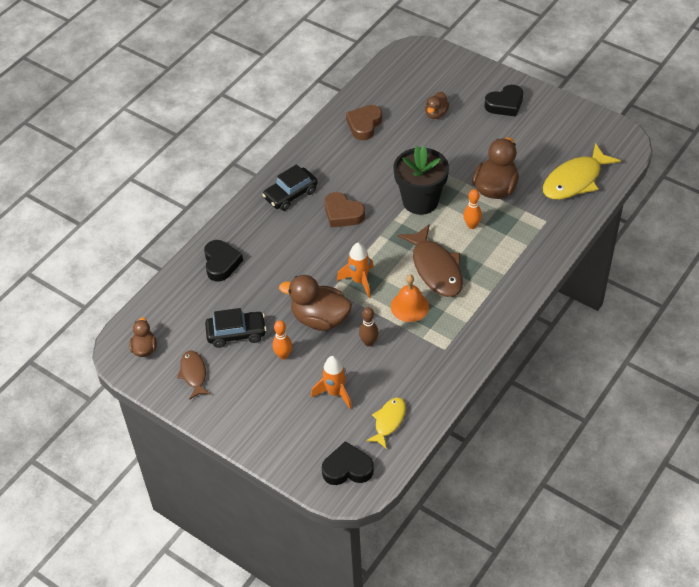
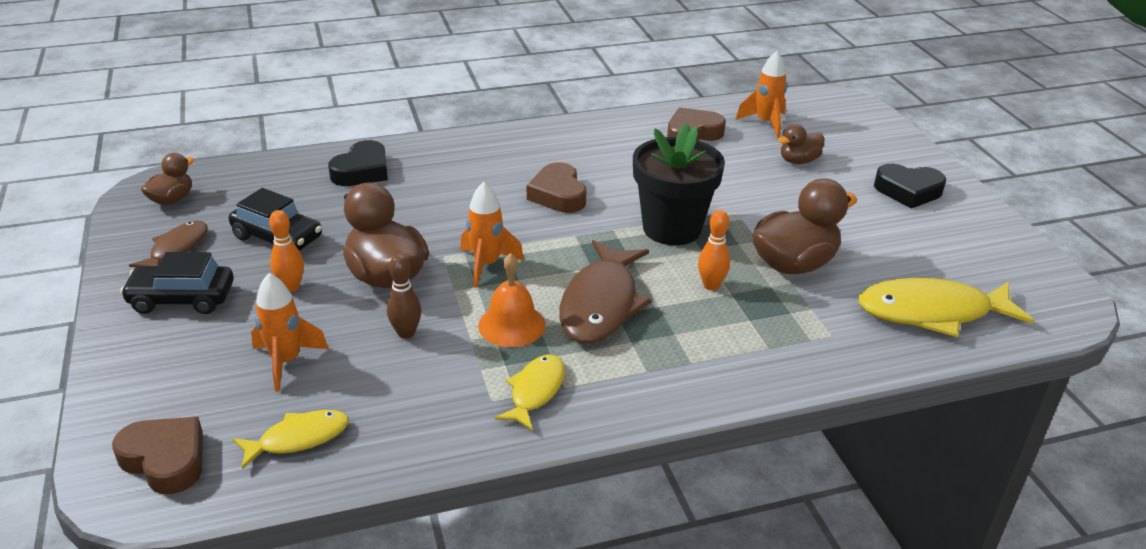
camera: 35 degrees right, 15 degrees down
black car [262,164,318,211] -> black car moved to [120,252,234,314]
black heart [322,441,374,485] -> brown heart [112,417,203,494]
none -> yellow fish [495,354,565,431]
none -> orange rocket [736,51,787,138]

